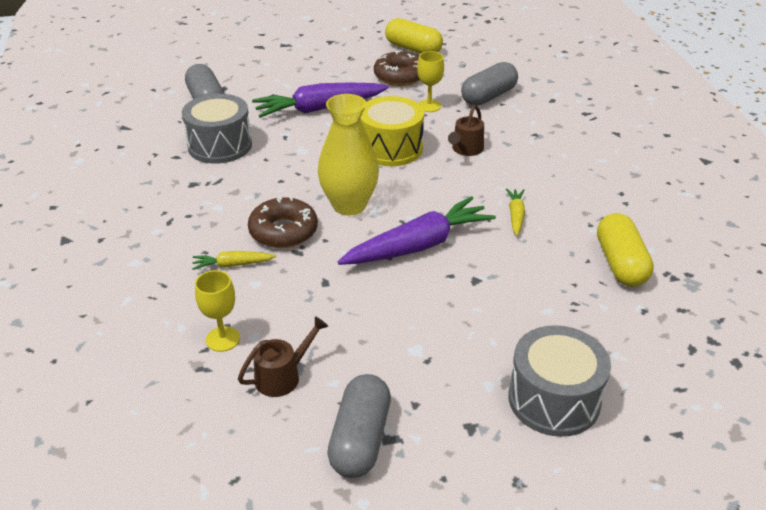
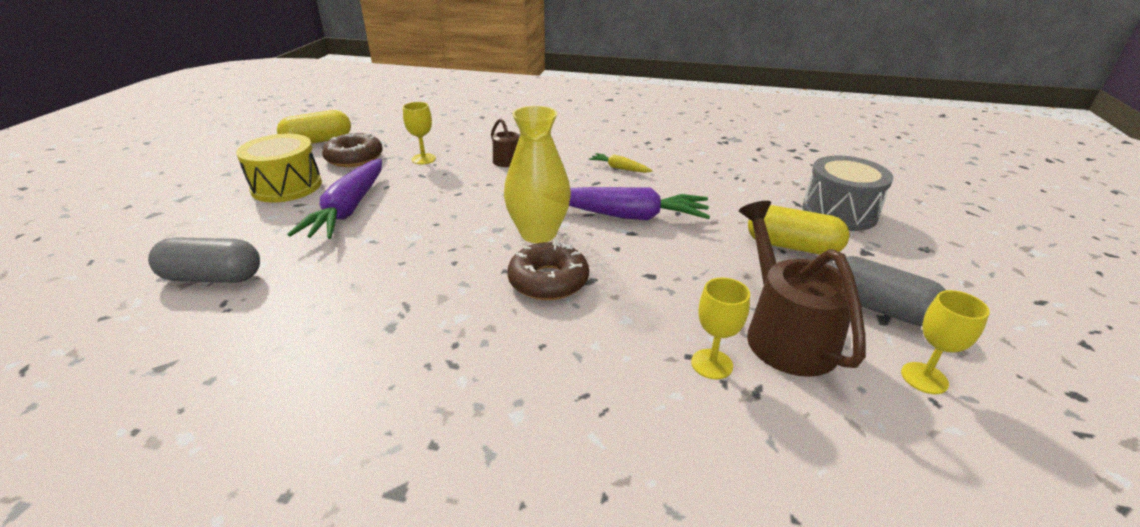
camera: 65 degrees left, 5 degrees down
grey drum [182,94,252,164] -> none
yellow carrot [192,251,276,270] -> none
brown watering can [238,316,328,397] -> brown watering can [739,201,866,377], size x1.83
purple carrot [338,196,496,265] -> purple carrot turned 105 degrees clockwise [569,187,710,220]
yellow drum [360,96,424,166] -> yellow drum moved to [236,134,322,202]
grey capsule [461,62,518,106] -> none
yellow capsule [597,213,654,287] -> yellow capsule moved to [748,205,850,255]
none -> yellow goblet [901,290,990,394]

